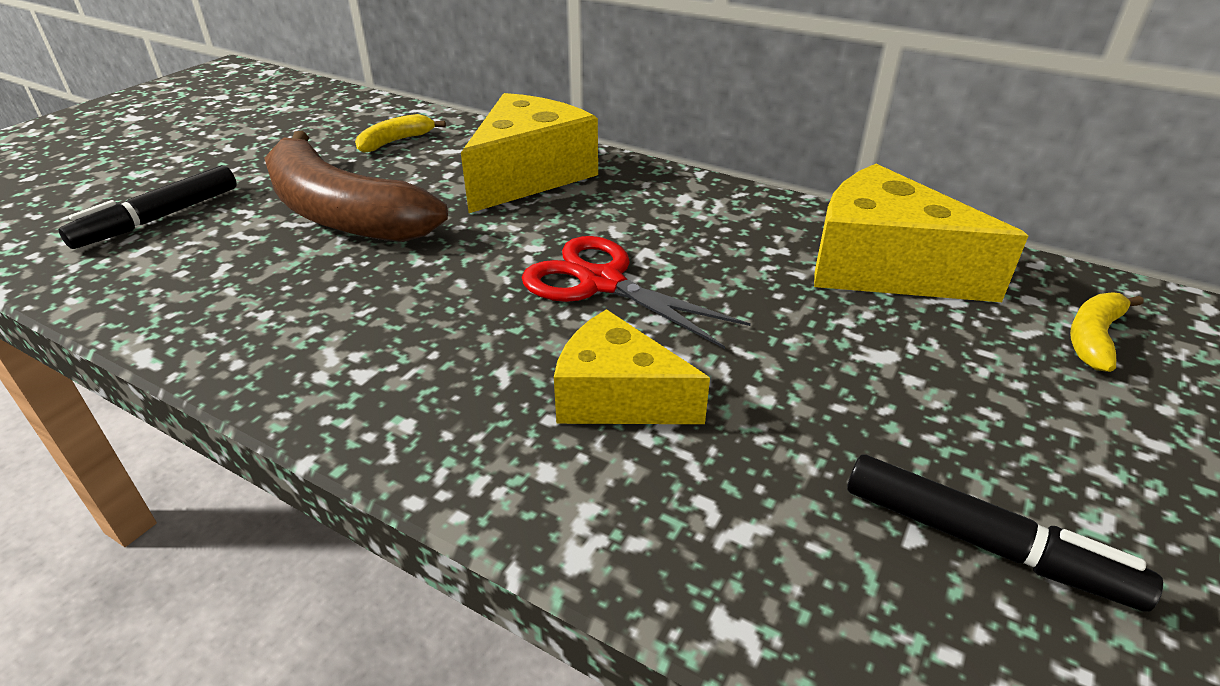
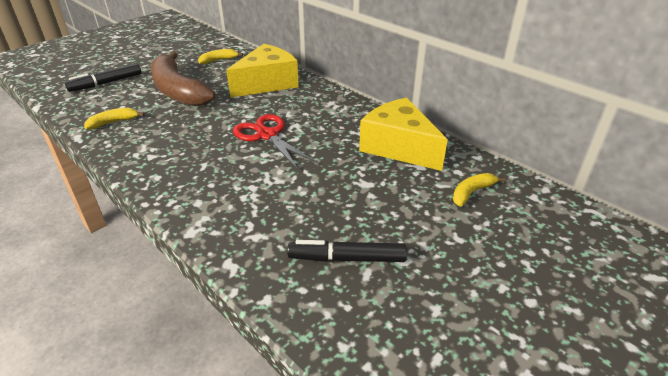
camera: 15 degrees right, 0 degrees up
yellow cheese [554,309,710,424] -> none
black marker [847,455,1163,612] -> black marker turned 135 degrees clockwise [287,240,407,262]
none -> yellow banana [84,108,145,129]

